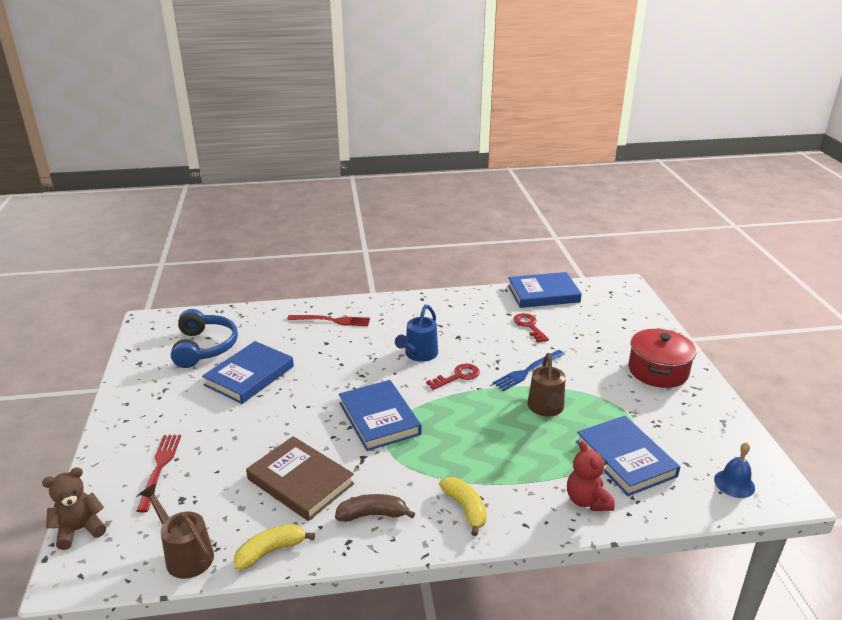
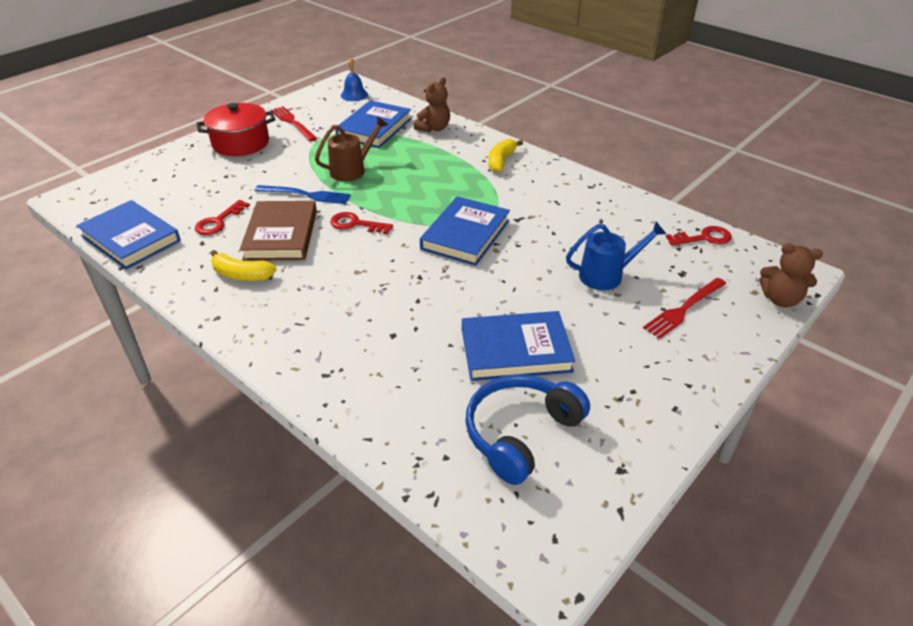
camera: 130 degrees left, 10 degrees up
brown watering can [139,484,214,579] -> red key [666,226,732,245]
yellow banana [234,524,315,570] -> yellow banana moved to [211,250,277,281]
brown book [246,436,354,521] -> brown book moved to [240,201,317,261]
red fork [287,315,370,326] -> red fork moved to [271,106,317,141]
brown banana [335,494,415,522] -> none
blue watering can [395,305,438,362] -> blue watering can moved to [566,221,666,290]
red teddy bear [567,441,615,511] -> brown teddy bear [414,77,450,132]

